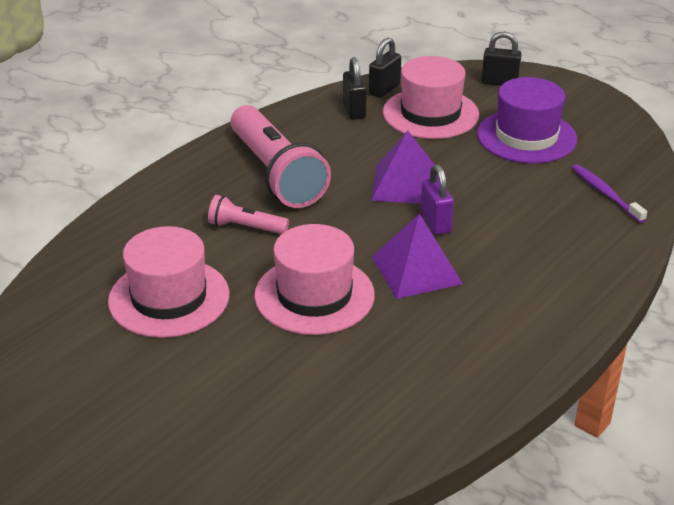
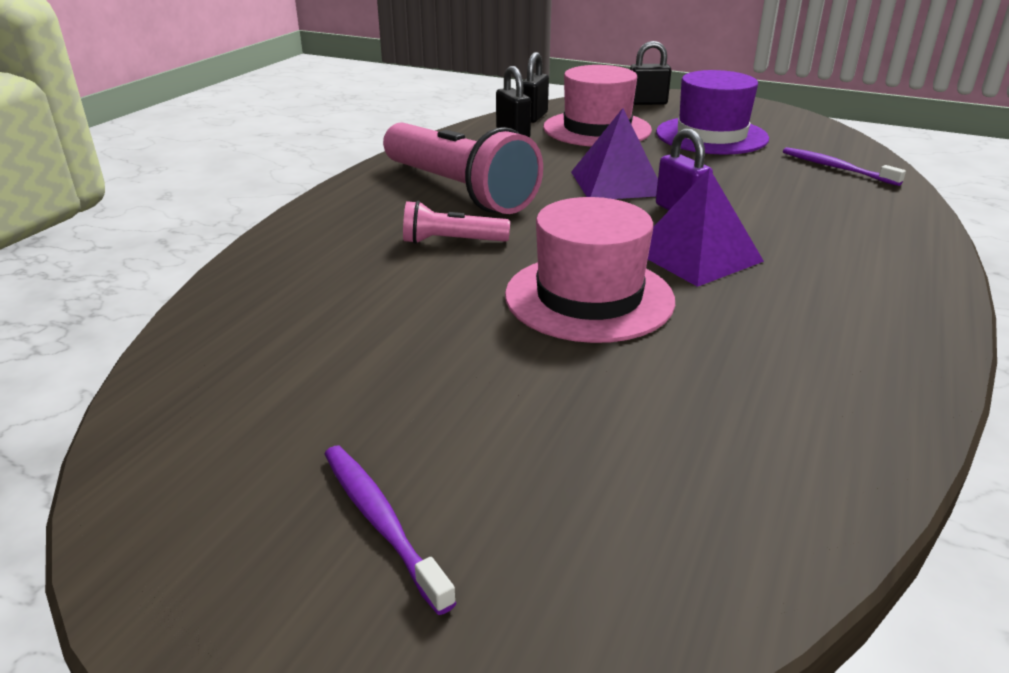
camera: 15 degrees left, 5 degrees down
pink hat [108,226,229,338] -> none
none -> purple toothbrush [325,446,456,615]

